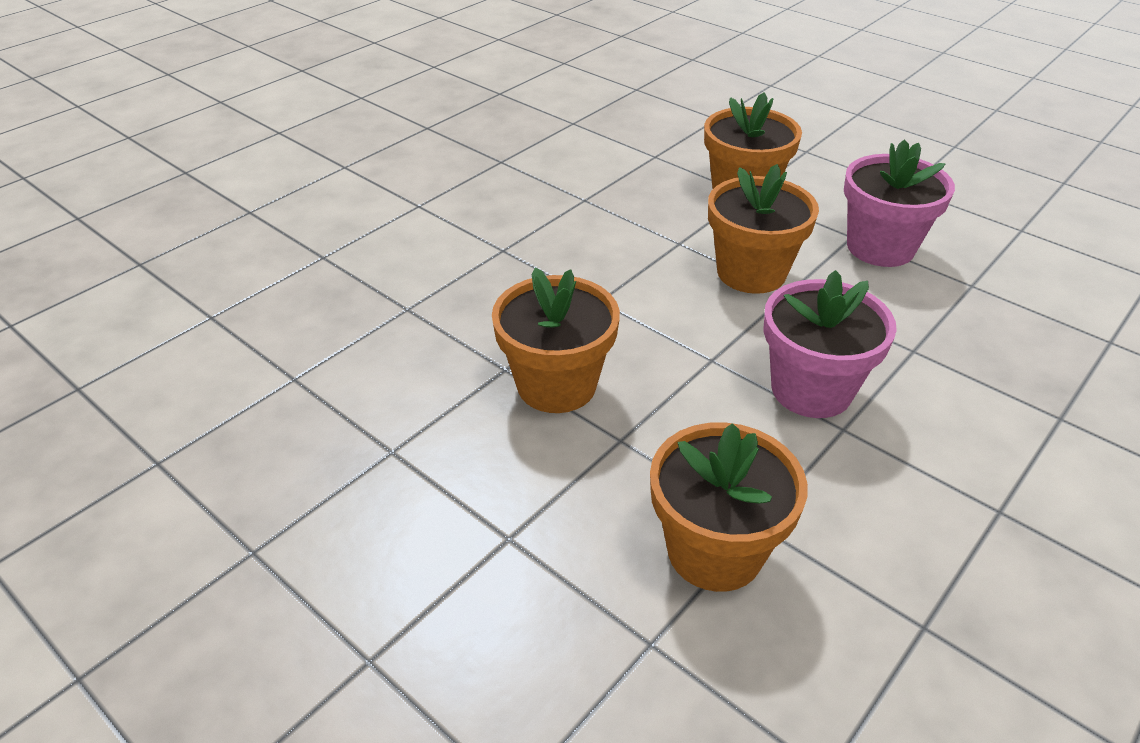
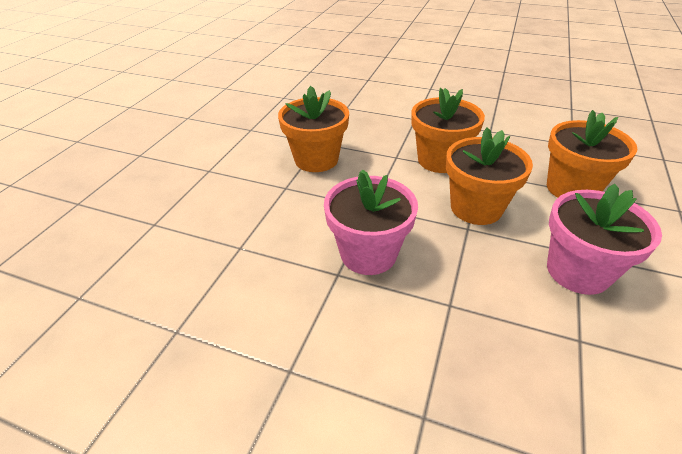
camera: 70 degrees right, 0 degrees up
orange flower pot [650,422,808,592] -> orange flower pot moved to [411,88,485,173]

